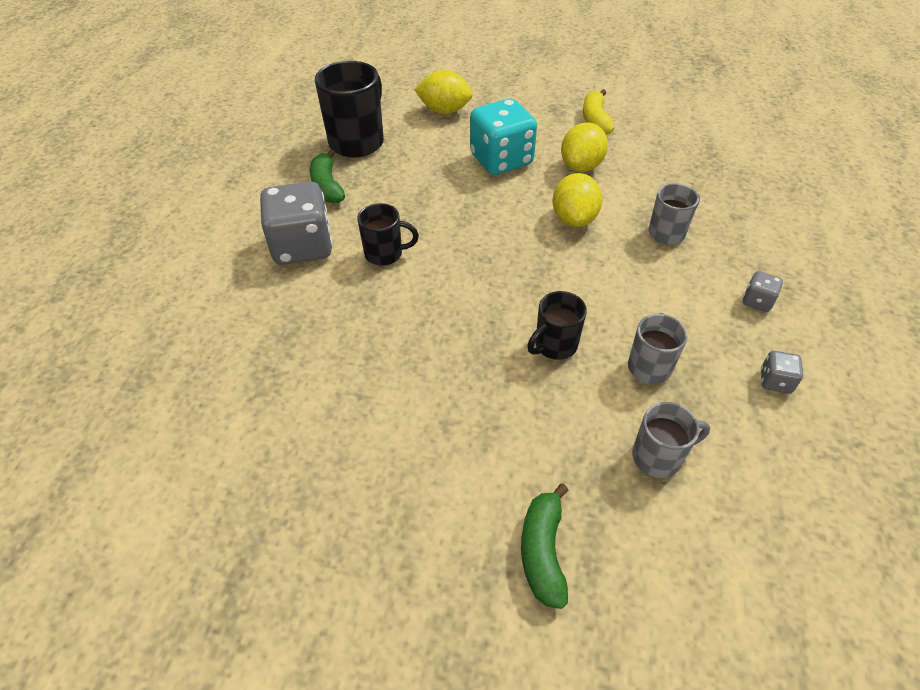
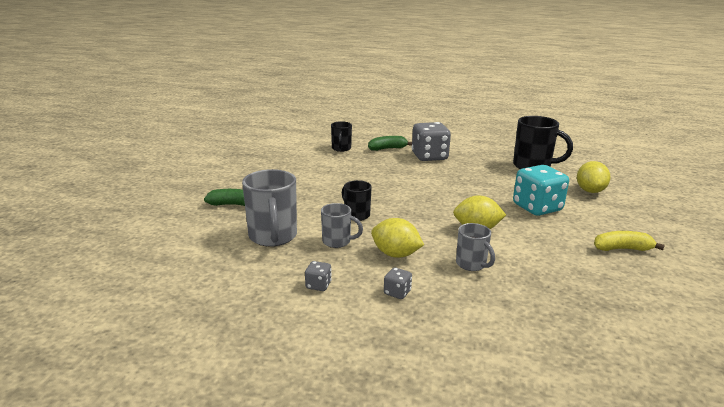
camera: 90 degrees right, 25 degrees down
green banana [310,149,345,203] -> green banana moved to [368,136,412,151]
black mug [357,203,419,266] -> black mug moved to [331,121,352,152]
yellow lemon [561,122,608,172] -> yellow lemon moved to [371,218,424,258]
grey mug [632,402,710,478] -> grey mug [242,169,297,247], size x1.74

